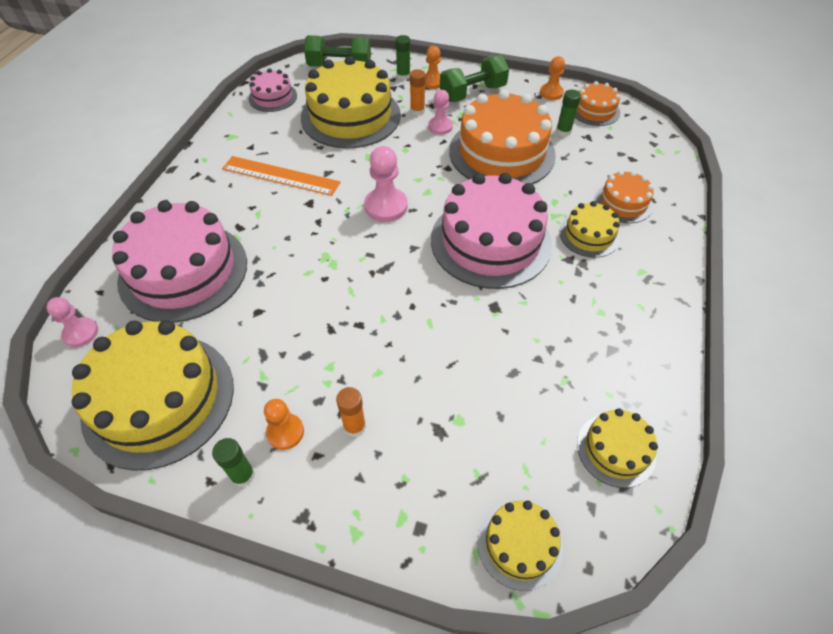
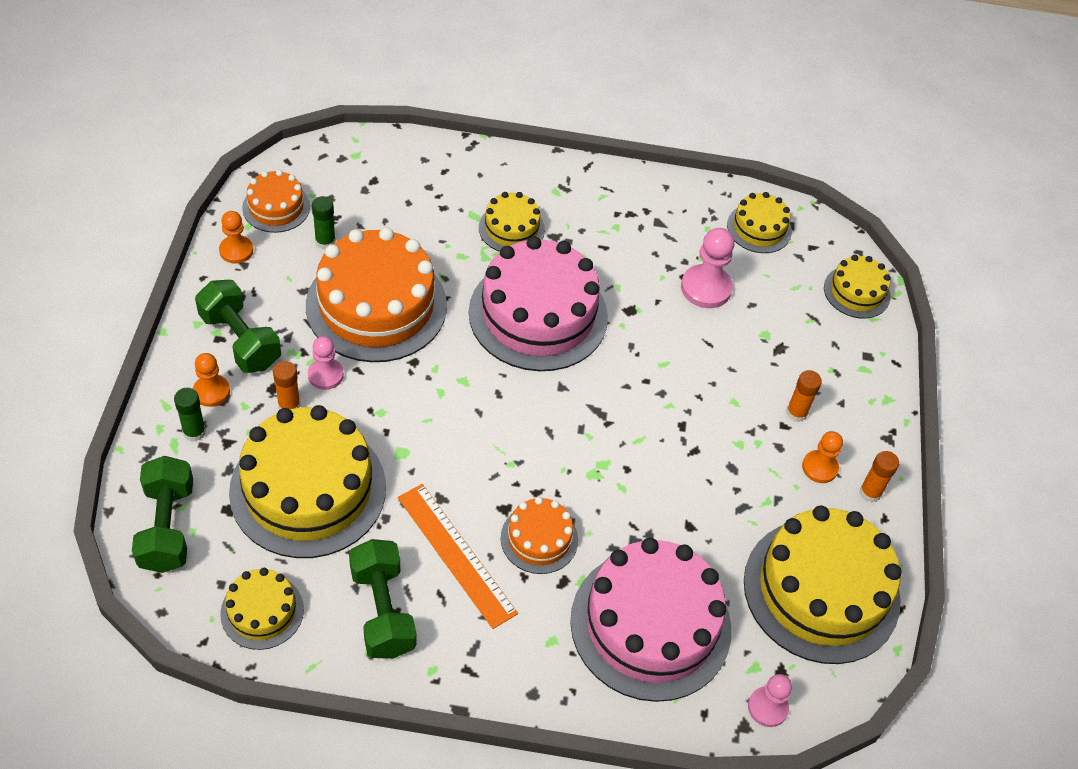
camera: 105 degrees left, 0 degrees up
green glue stick [212,438,255,487] -> orange glue stick [860,451,899,502]
orange ruler [222,156,340,196] -> orange ruler turned 45 degrees counterclockwise [398,484,518,629]
pink cake [248,68,297,112] -> yellow cake [220,568,304,650]
pink pawn [364,146,408,222] -> pink pawn moved to [681,228,734,308]
orange cake [595,170,654,223] -> orange cake moved to [500,497,578,574]
none -> green dumbbell [349,539,416,659]

